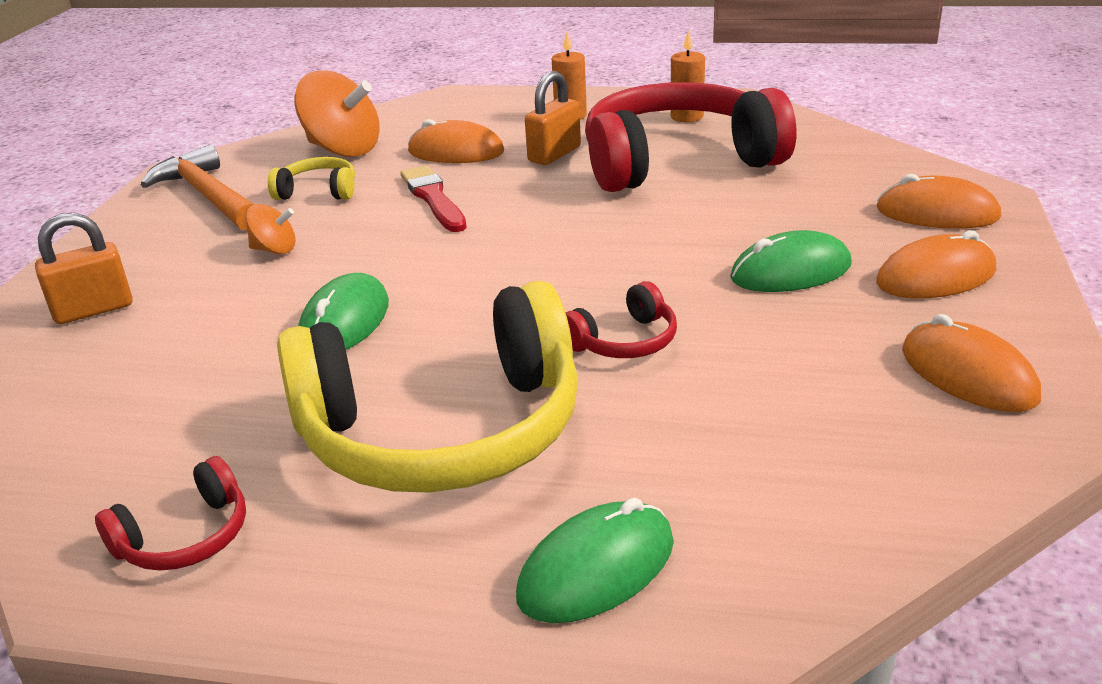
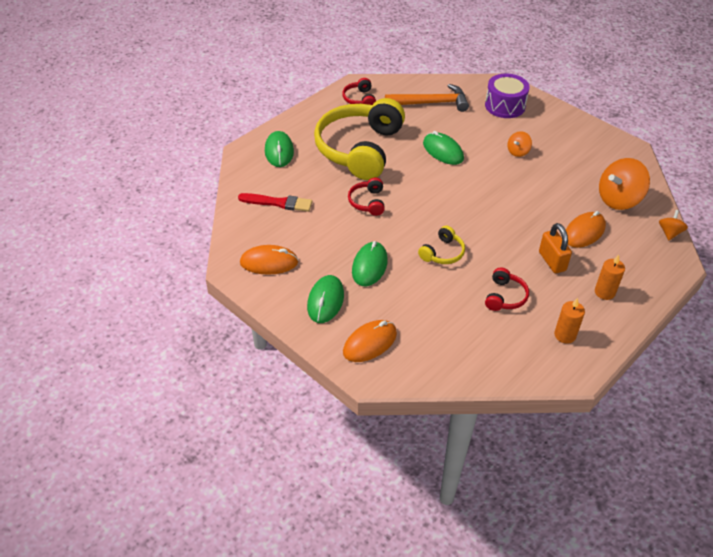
camera: 120 degrees right, 15 degrees up
orange padlock [35,213,133,324] -> purple drum [485,73,530,118]
orange hammer [141,144,255,231] -> orange hammer moved to [385,84,469,112]
yellow headphones [268,157,355,200] -> yellow headphones moved to [418,226,465,264]
red brush [400,165,467,232] -> red brush moved to [238,193,312,212]
red headphones [585,82,797,192] -> red headphones [485,268,529,311], size x0.42
orange mouse [876,230,996,299] -> green mouse [307,275,344,323]
none -> orange spinning top [659,210,688,240]

